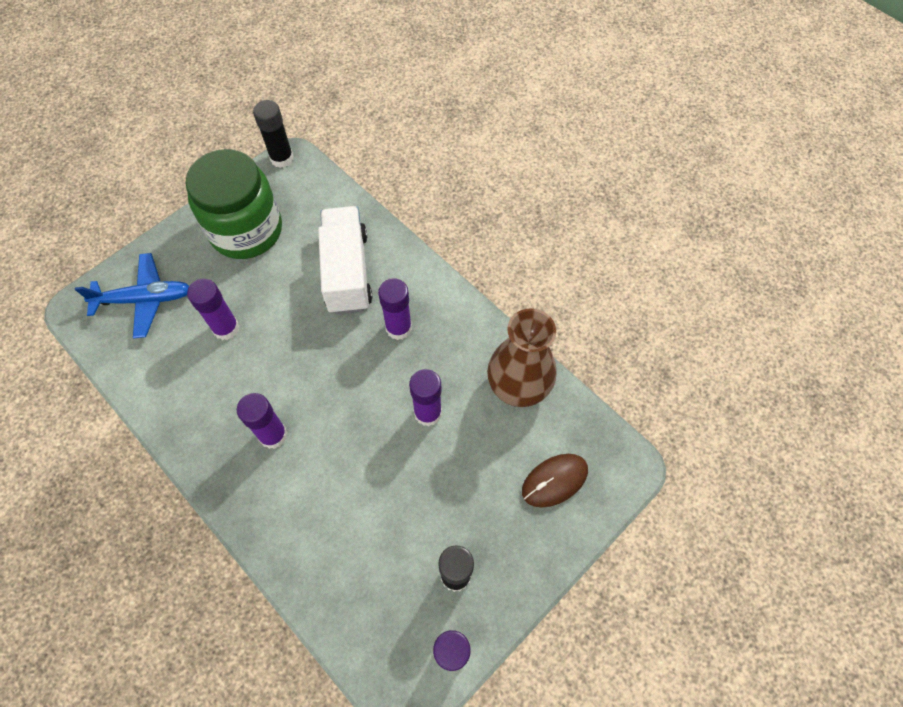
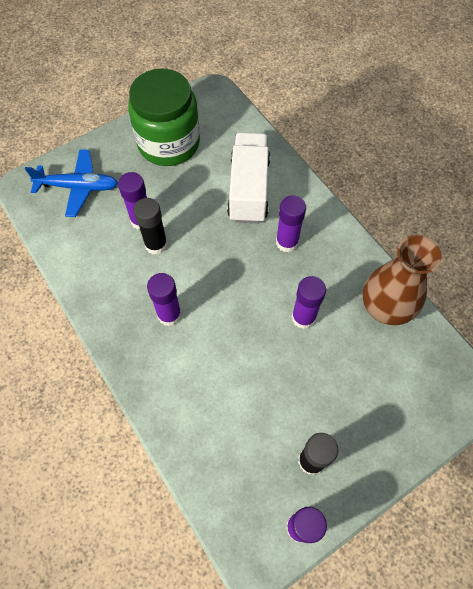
camera: 10 degrees right, 0 degrees up
black glue stick [253,100,294,168] -> black glue stick moved to [134,198,168,255]
brown mouse [522,454,588,507] -> none

